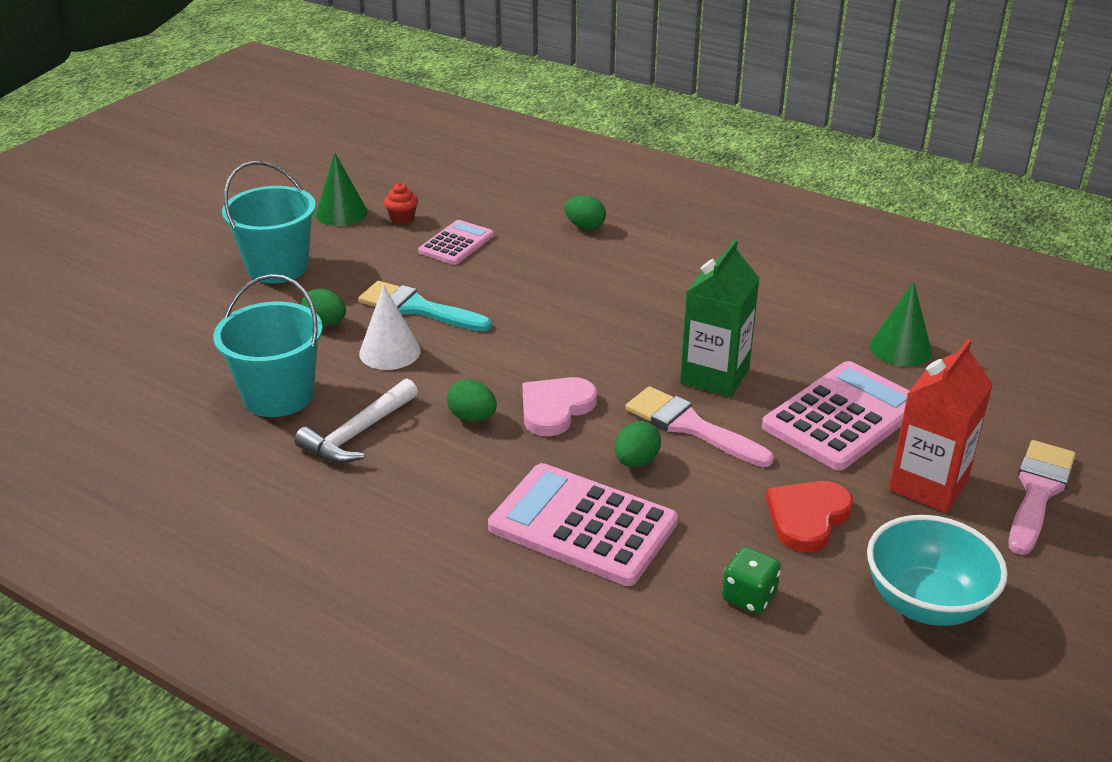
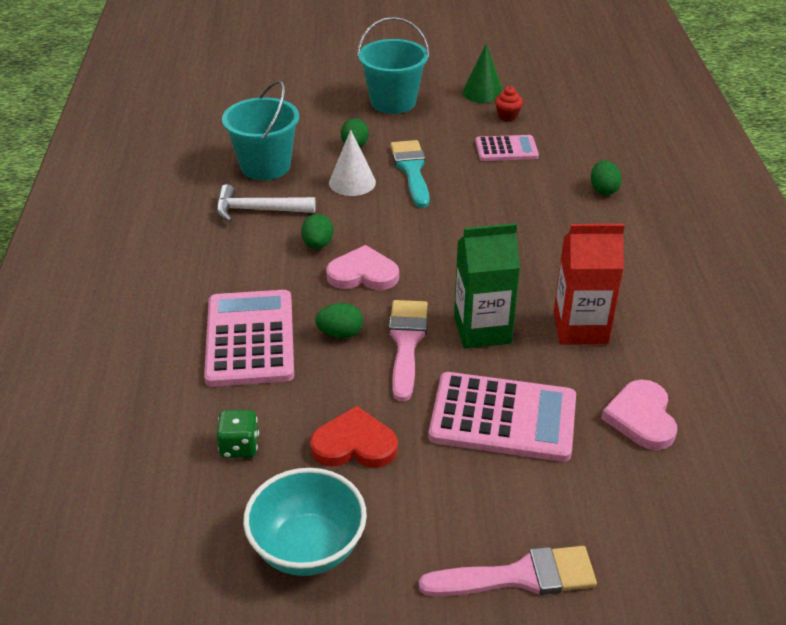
camera: 55 degrees right, 5 degrees up
green cone [870,282,932,366] -> pink heart [601,380,677,450]
red carton [889,339,993,513] -> red carton moved to [554,224,625,344]

